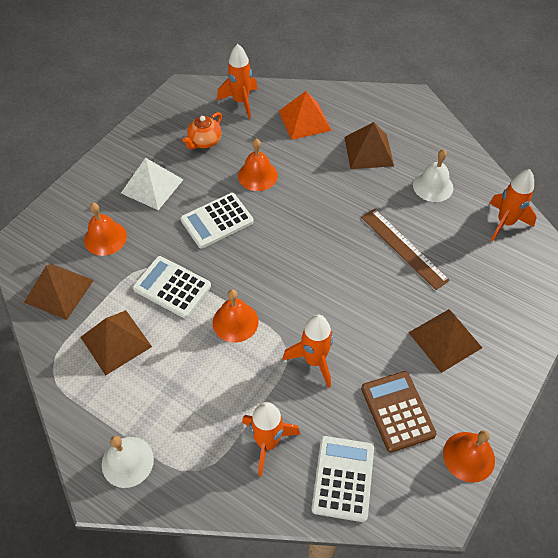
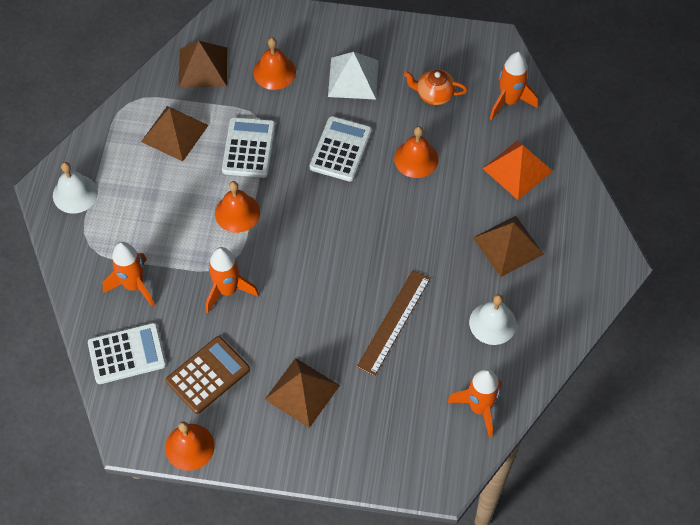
camera: 65 degrees right, 5 degrees up
white calculator [181,193,254,248] -> white calculator turned 75 degrees clockwise [310,116,372,182]

